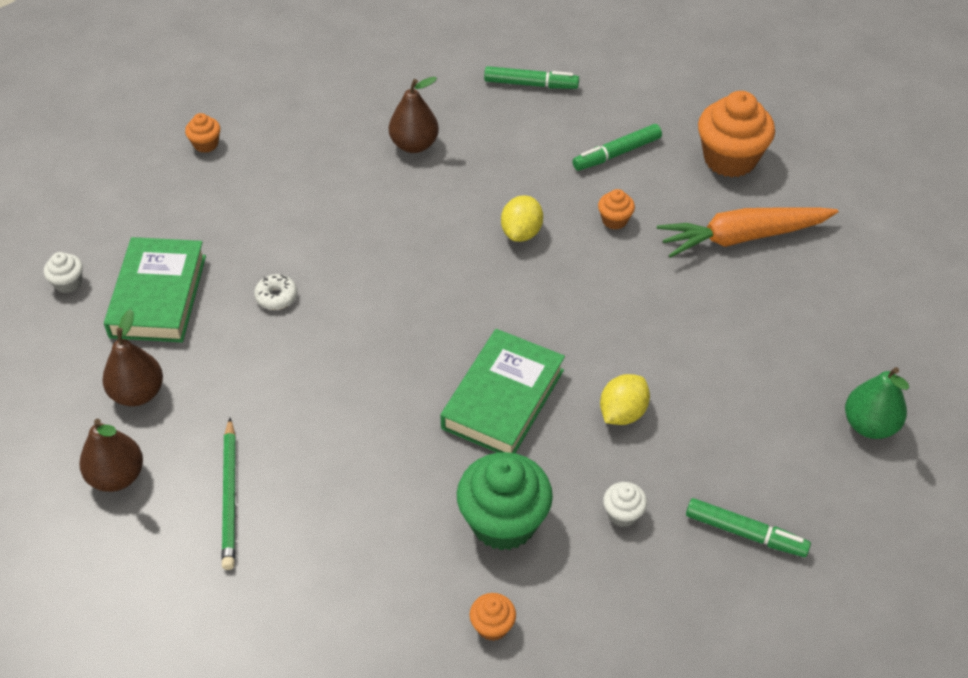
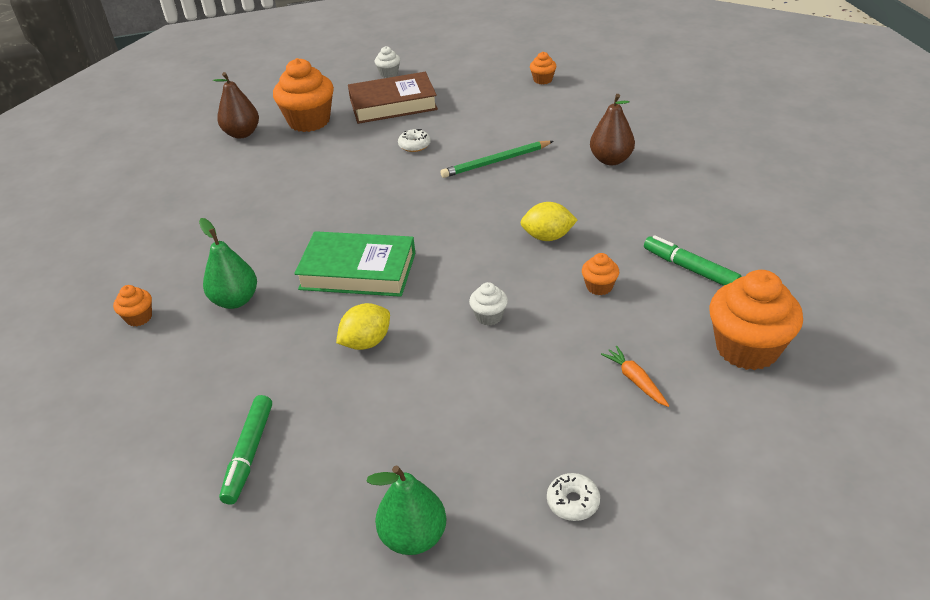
camera: 75 degrees right, 10 degrees down
brown pear [103,309,163,406] -> orange cupcake [273,58,334,132]
green book [104,237,206,342] -> brown book [348,72,438,124]
green pencil [222,418,236,570] -> green pencil moved to [441,141,554,178]
green cupcake [457,452,553,550] -> green pear [199,218,257,309]
green marker [484,66,579,89] -> none
yellow lemon [600,374,650,425] -> yellow lemon turned 60 degrees counterclockwise [336,303,390,350]
white cupcake [603,482,647,527] -> white cupcake moved to [469,282,508,325]
orange carrot [657,207,838,258] -> orange carrot [601,346,669,407], size x0.44
none -> white donut [547,473,600,521]

